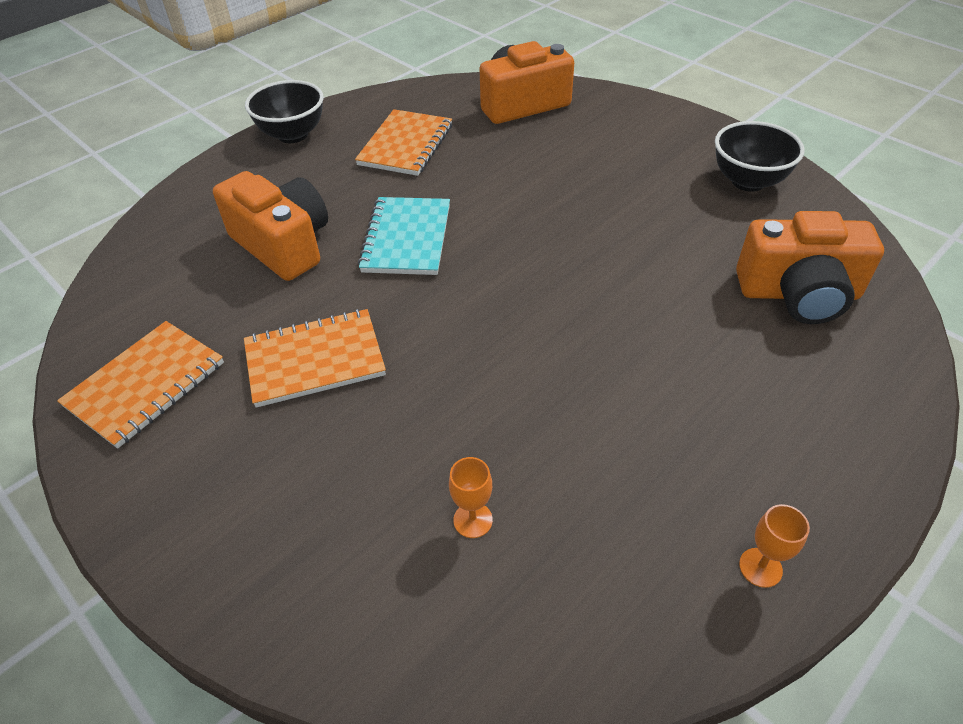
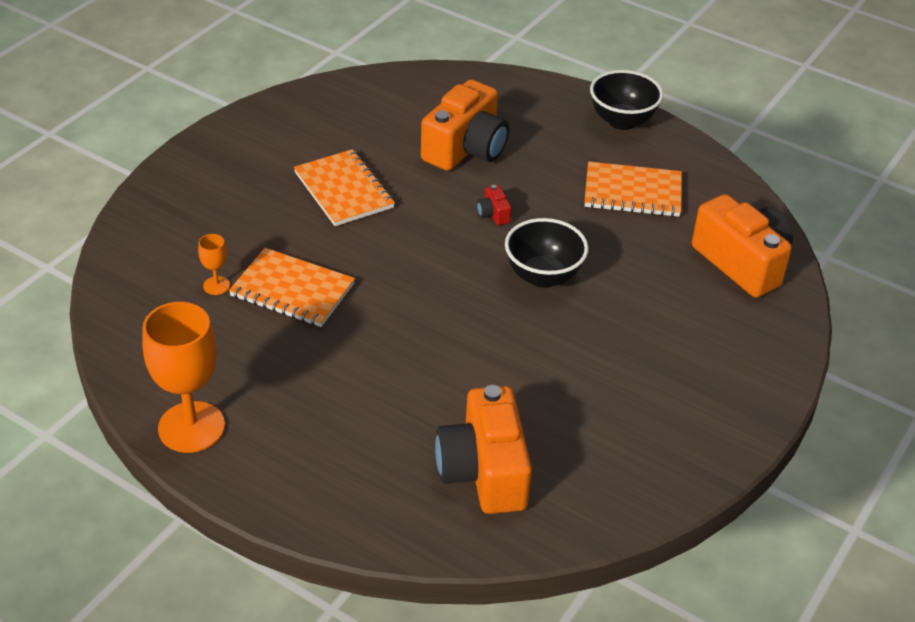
camera: 75 degrees right, 5 degrees down
orange notebook [57,321,224,449] -> orange notebook moved to [229,248,355,327]
turquoise notebook [358,197,450,275] -> red camera [477,185,512,225]
black bowl [715,121,805,192] -> black bowl moved to [505,218,588,288]
orange goblet [739,504,810,588] -> orange goblet [142,302,225,453], size x2.24

